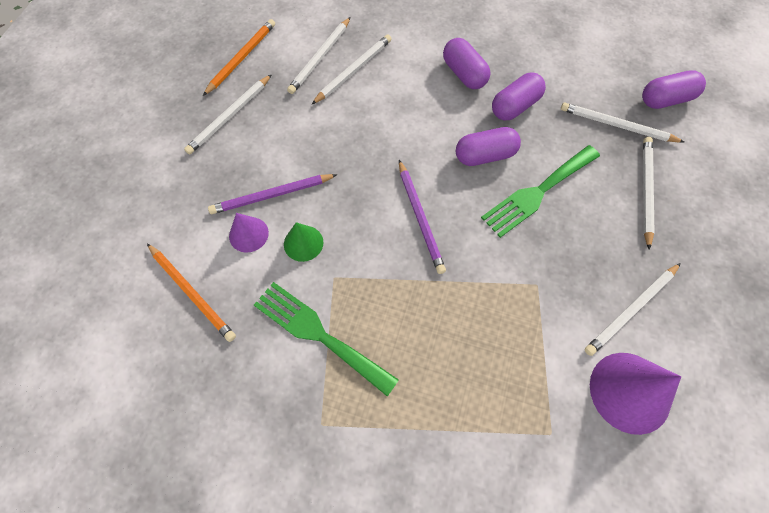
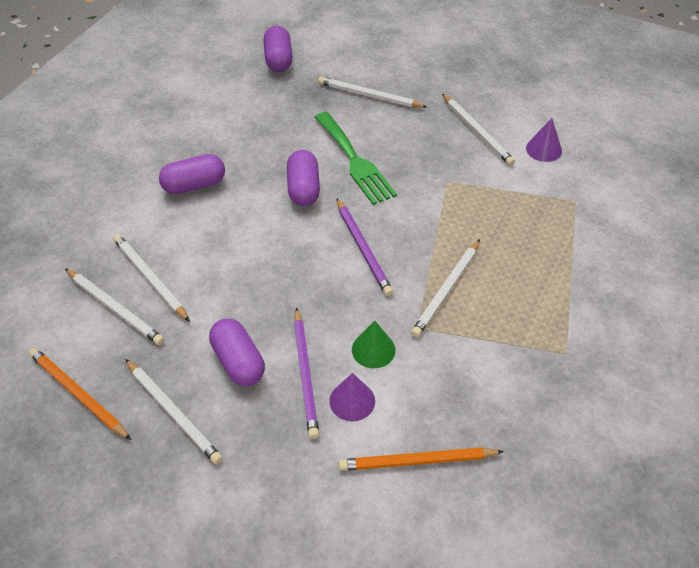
camera: 80 degrees left, 15 degrees down
orange pencil [147,244,236,342] -> orange pencil turned 150 degrees counterclockwise [338,447,504,471]
green fork [254,282,399,397] -> none
purple pencil [399,160,446,274] -> purple pencil turned 75 degrees clockwise [337,199,393,296]
purple capsule [492,73,546,120] -> purple capsule moved to [209,319,265,386]
white pencil [561,103,684,143] -> white pencil moved to [411,239,480,337]
purple cone [590,353,681,435] -> purple cone [526,118,562,162], size x0.57

